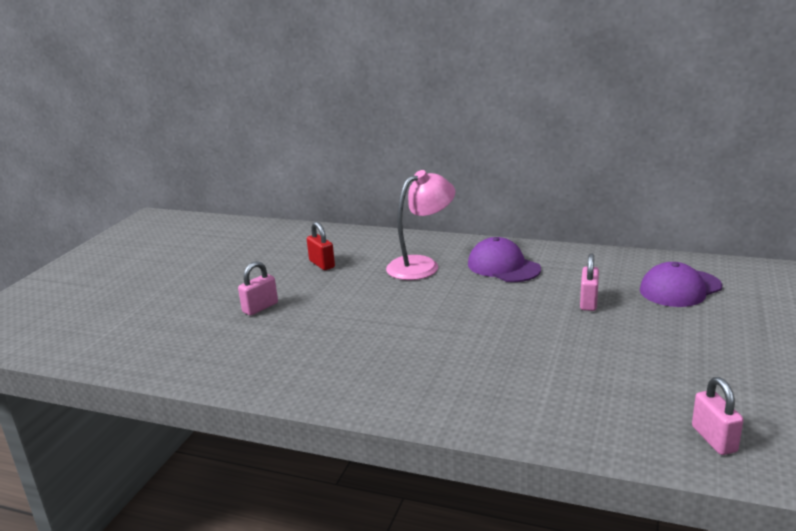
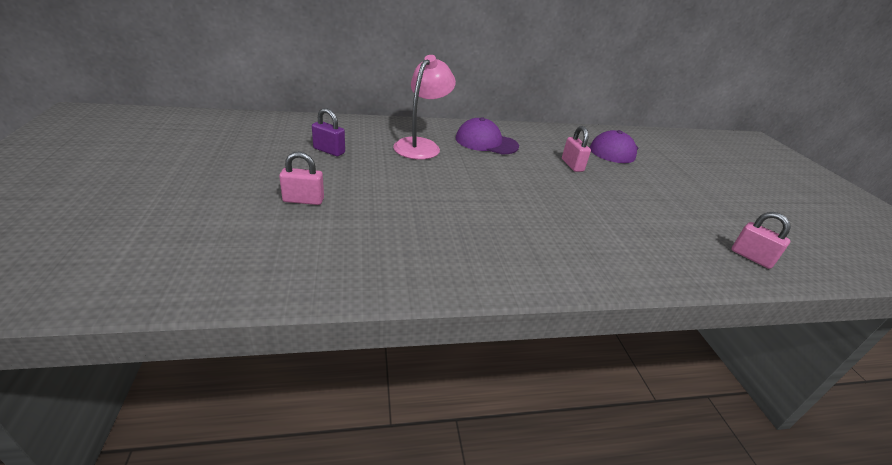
camera: 35 degrees left, 10 degrees up
pink padlock [238,261,278,316] -> pink padlock turned 75 degrees clockwise [279,151,324,205]
red padlock [307,222,335,270] -> purple padlock [312,108,345,156]

